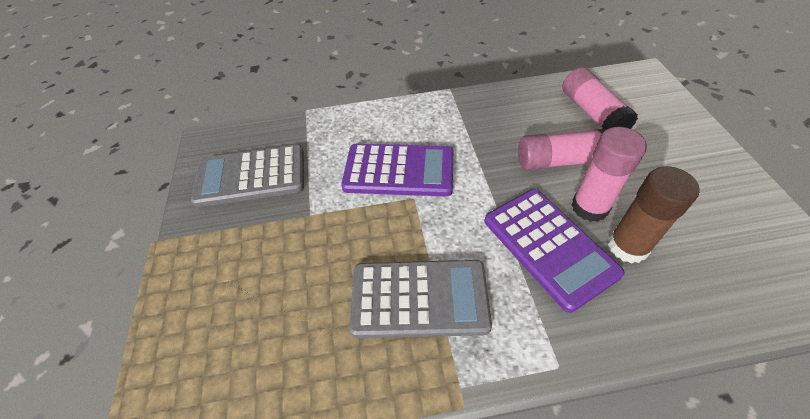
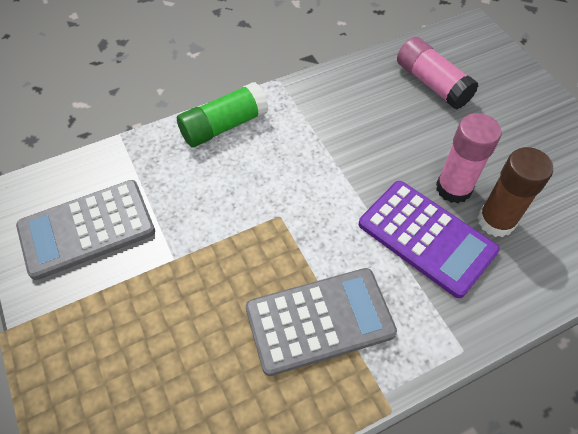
camera: 20 degrees left, 5 degrees up
purple calculator [341,144,453,197] -> none
pink glue stick [518,129,607,170] -> none
none -> green glue stick [177,82,269,147]

